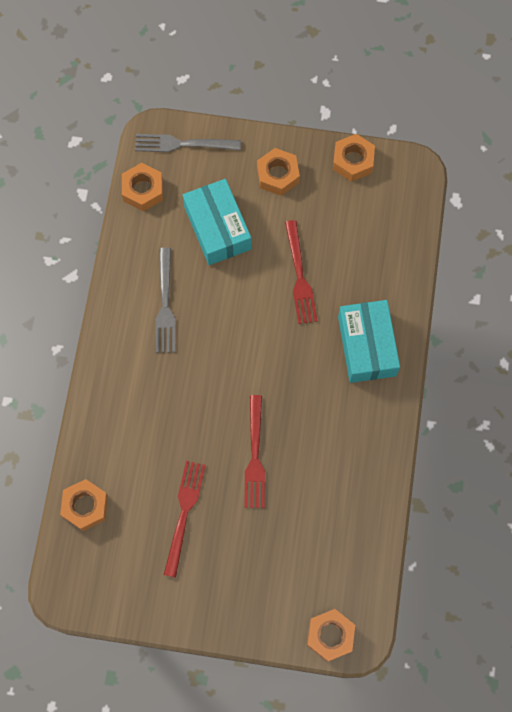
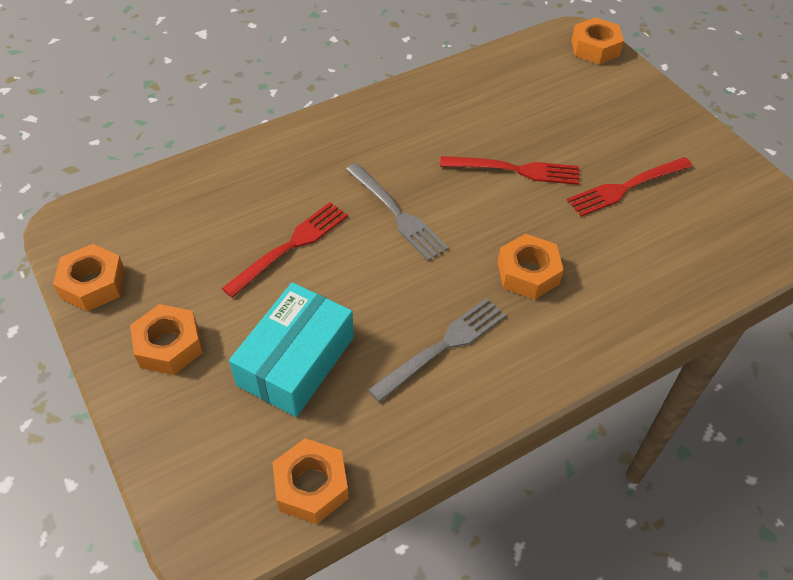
camera: 130 degrees left, 20 degrees down
orange nut [60,479,108,531] -> orange nut moved to [498,234,564,300]
grey fork [135,134,241,152] -> grey fork moved to [346,163,449,261]
red fork [244,395,265,508] -> red fork turned 45 degrees clockwise [440,156,579,185]
turquoise box [338,300,400,383] -> none

